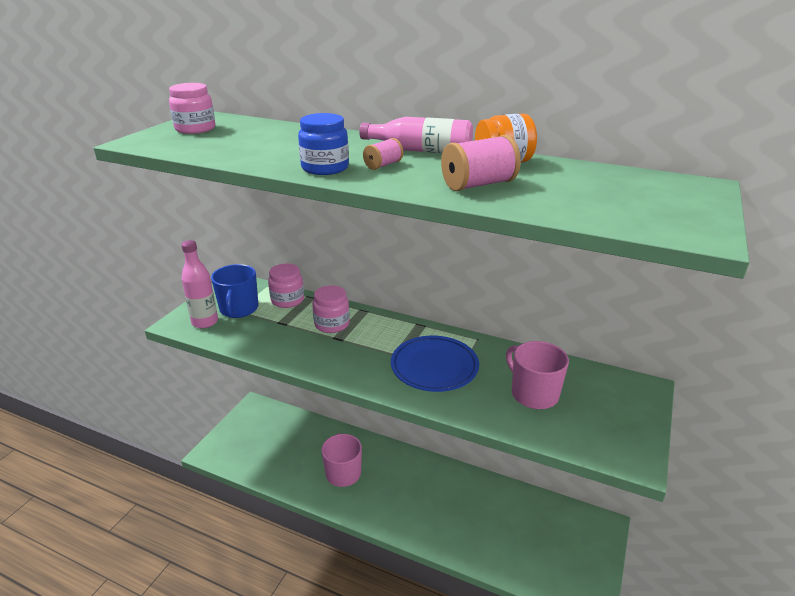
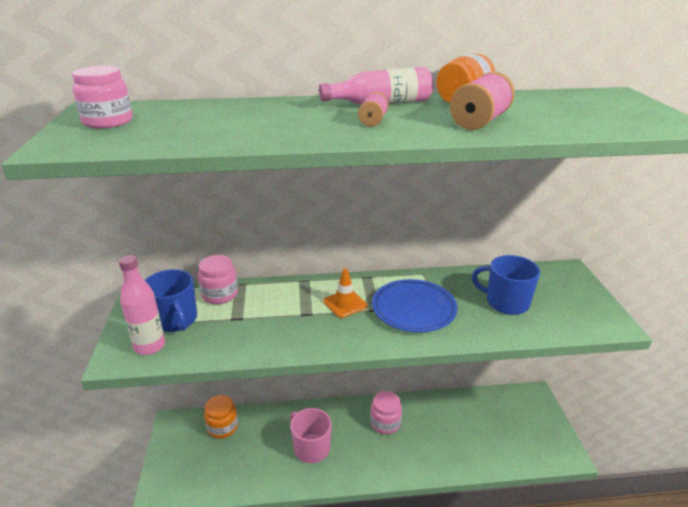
camera: 30 degrees left, 0 degrees up
blue jar [298,113,349,175] -> none
pink jar [312,285,350,333] -> pink jar moved to [370,391,402,434]
pink mug [506,341,569,409] -> blue mug [472,255,540,315]
none -> orange jar [204,395,238,439]
none -> orange traffic cone [323,268,368,318]

